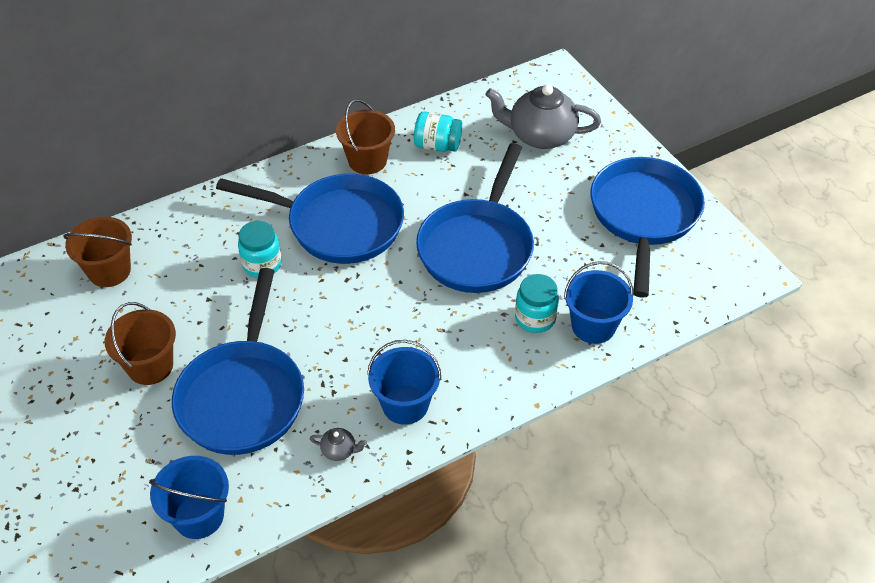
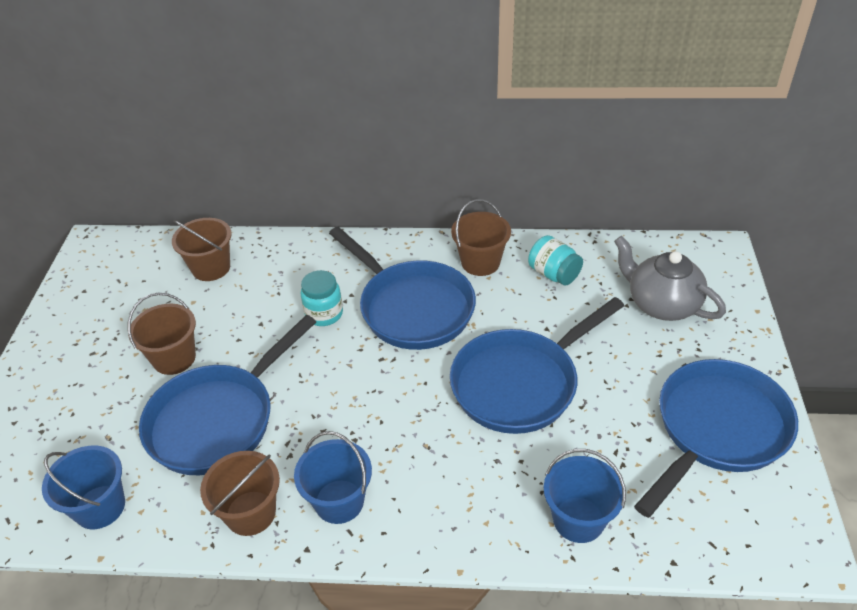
camera: 35 degrees right, 5 degrees down
grey teapot [310,428,367,461] -> brown bucket [200,451,280,536]
turquoise jar [515,274,559,333] -> none

